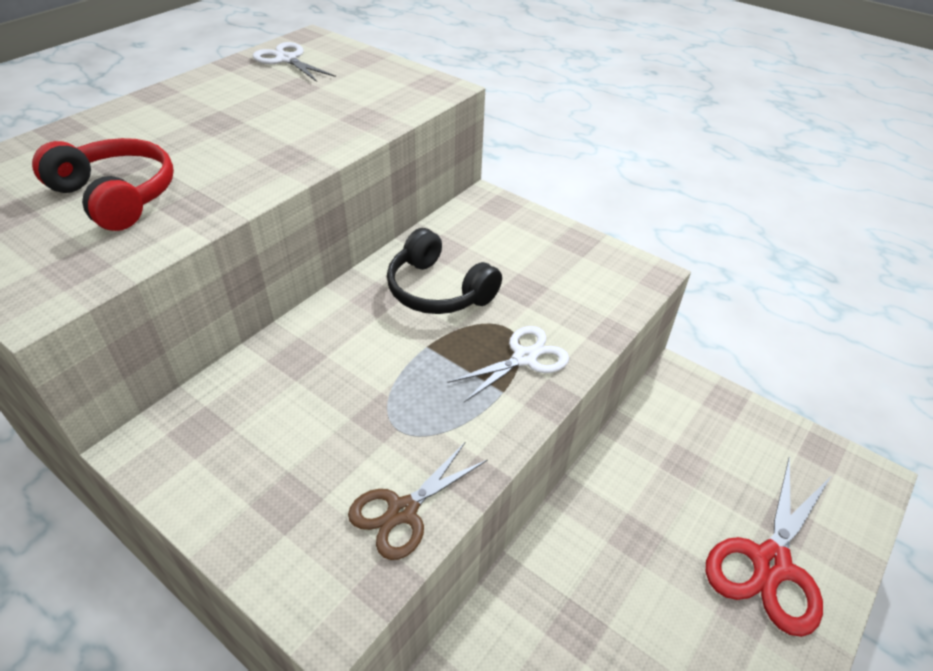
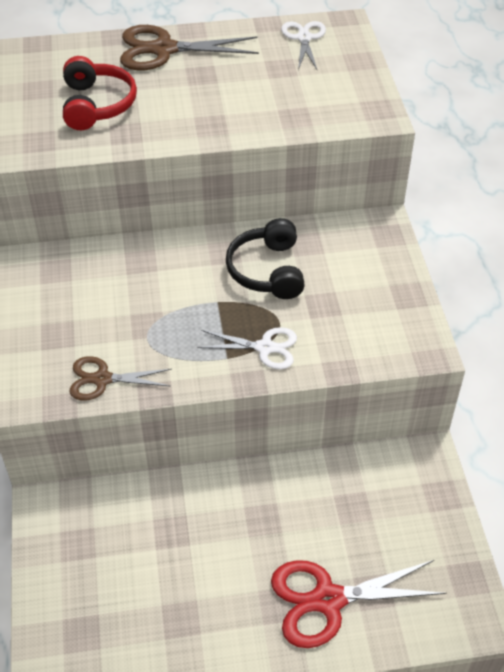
camera: 45 degrees right, 5 degrees up
none -> brown scissors [120,25,259,70]

